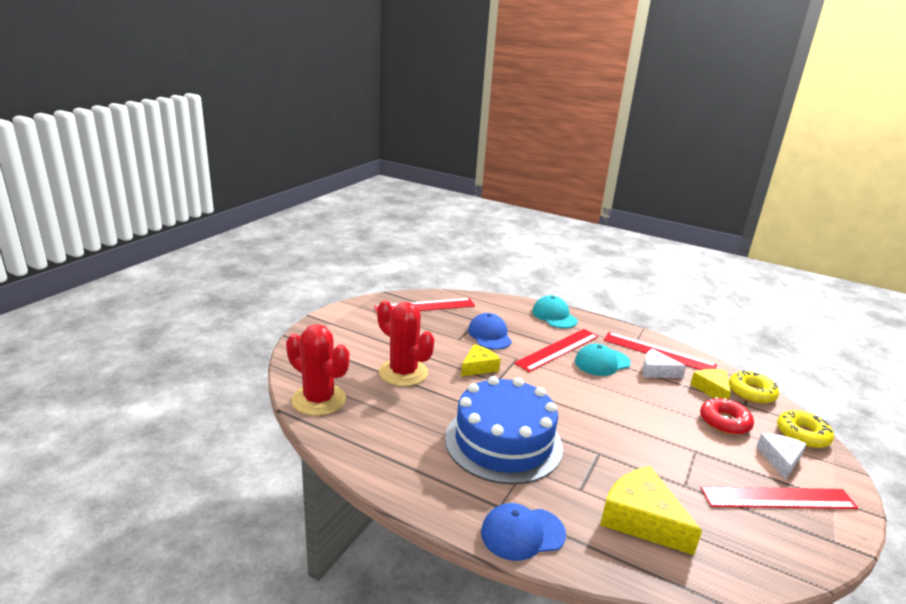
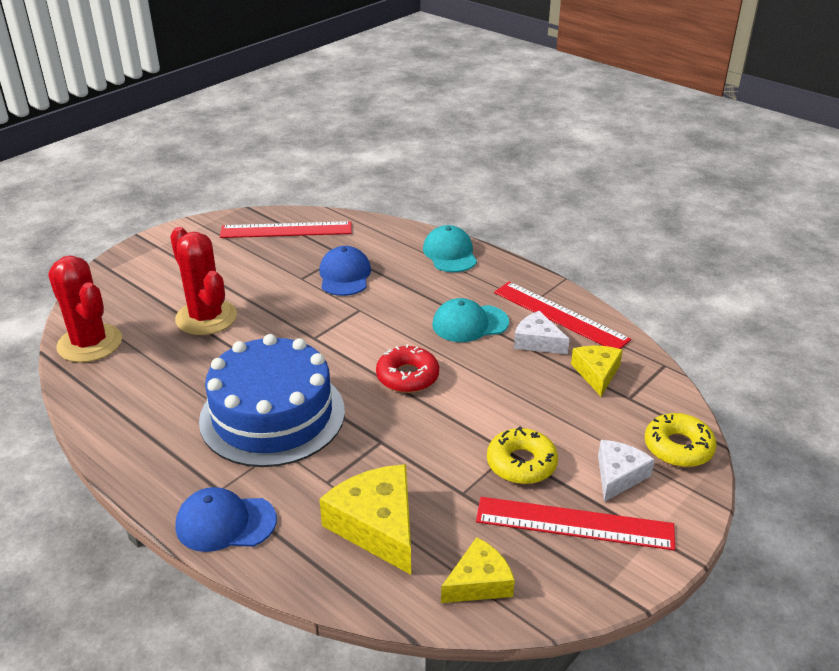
camera: 15 degrees right, 10 degrees up
yellow cheese [461,344,500,377] -> yellow cheese moved to [441,537,515,603]
red ruler [514,329,599,372] -> none
red donut [700,397,754,435] -> red donut moved to [376,344,439,393]
yellow donut [729,370,779,404] -> yellow donut moved to [487,427,558,484]

